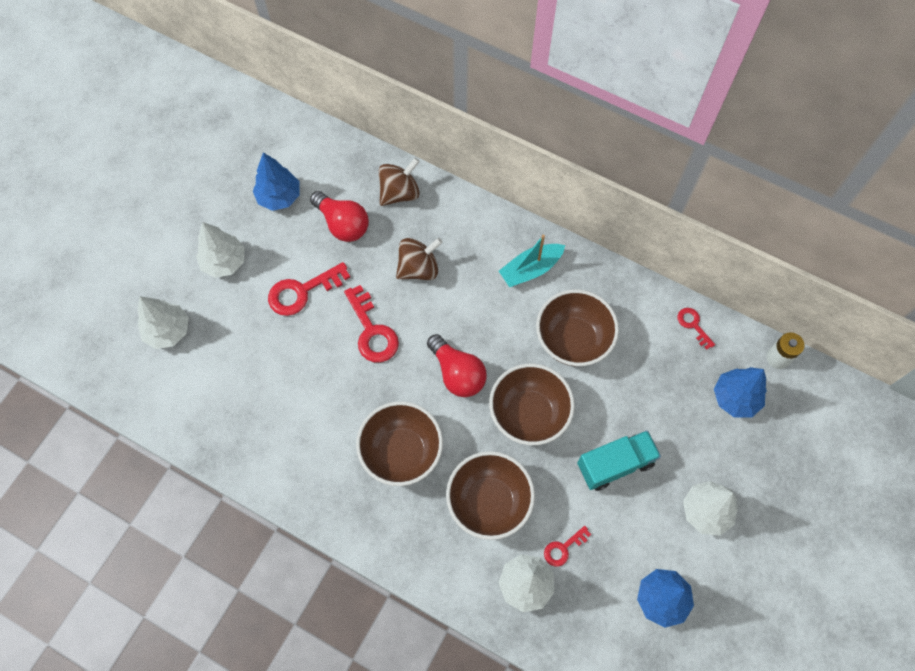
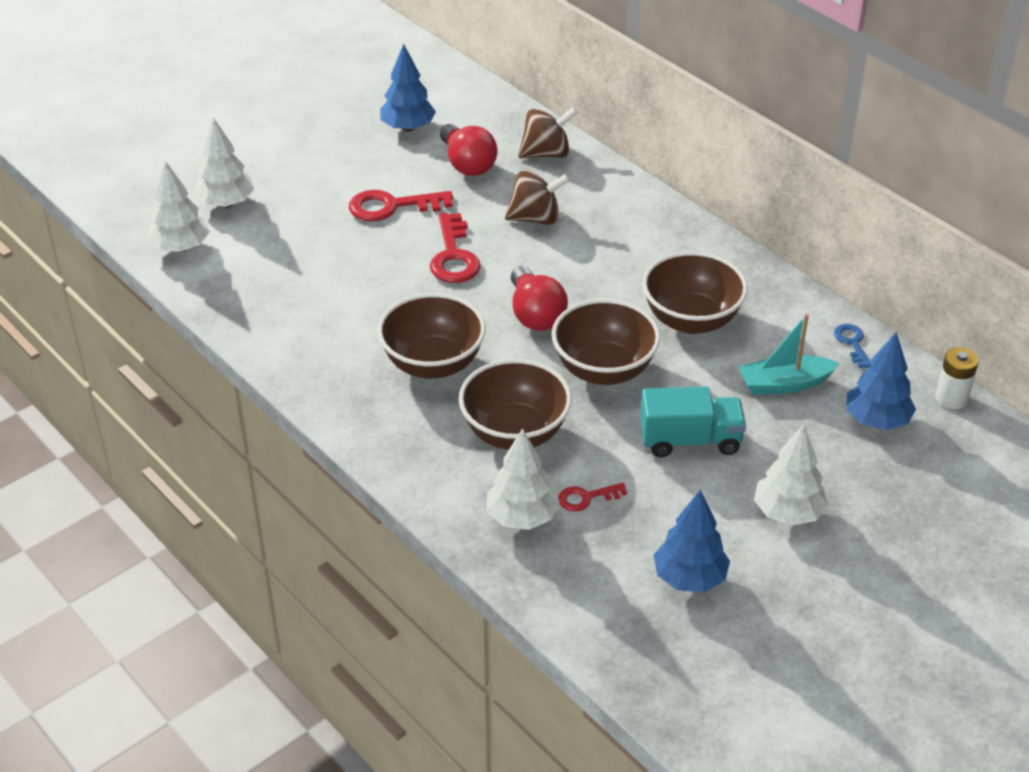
camera: 20 degrees right, 25 degrees down
white tree [196,222,245,278] -> white tree moved to [147,161,210,252]
turquoise boat [499,235,565,287] -> turquoise boat moved to [739,314,840,395]
red key [678,308,715,349] -> blue key [834,324,871,368]

